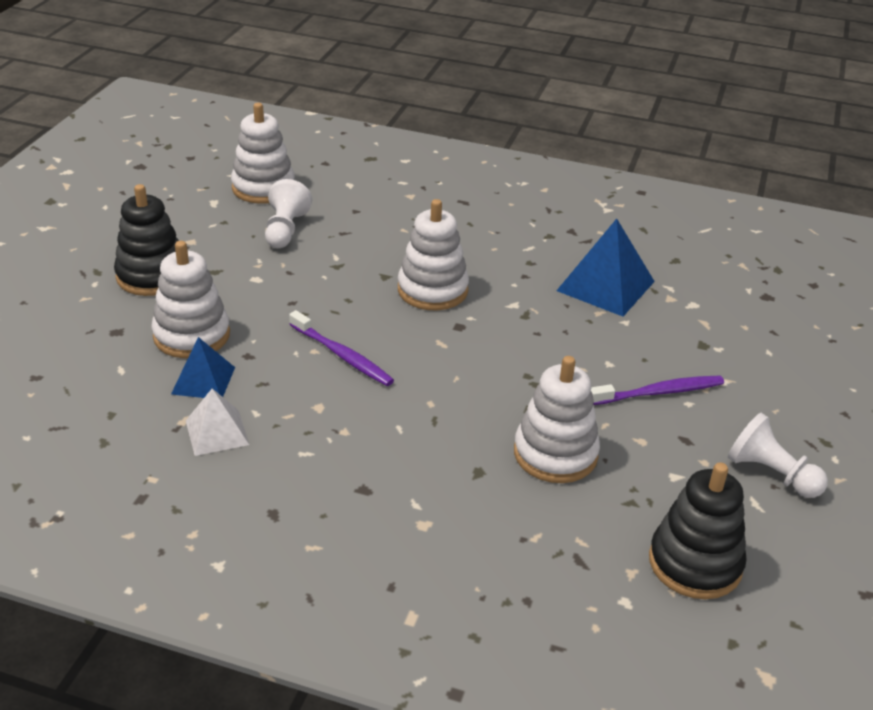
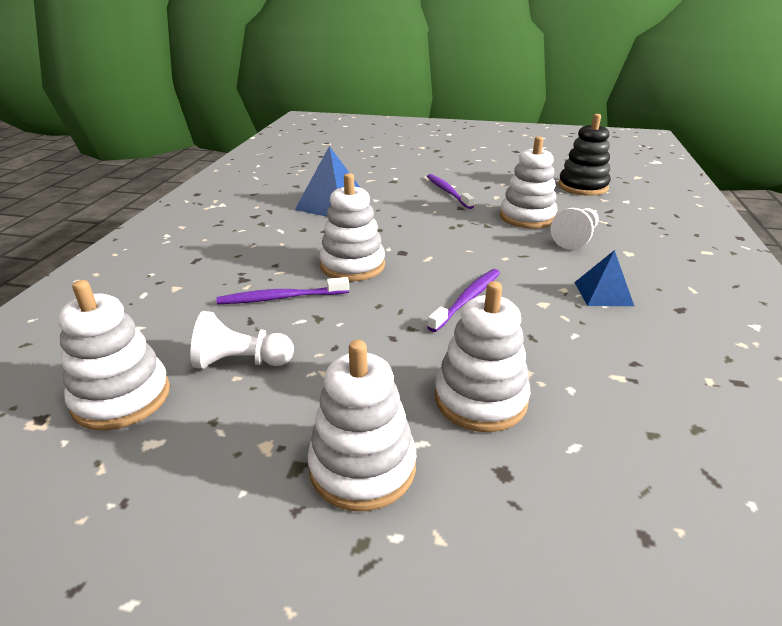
camera: 95 degrees left, 5 degrees down
black stacking toy [114,184,179,296] -> white stacking toy [307,340,416,511]
blue pyramid [171,337,235,398] -> blue pyramid moved to [574,250,634,306]
white pyramid [186,388,249,456] -> none
white pawn [728,413,828,498] -> white pawn moved to [551,208,599,250]
none -> purple toothbrush [216,277,349,304]

